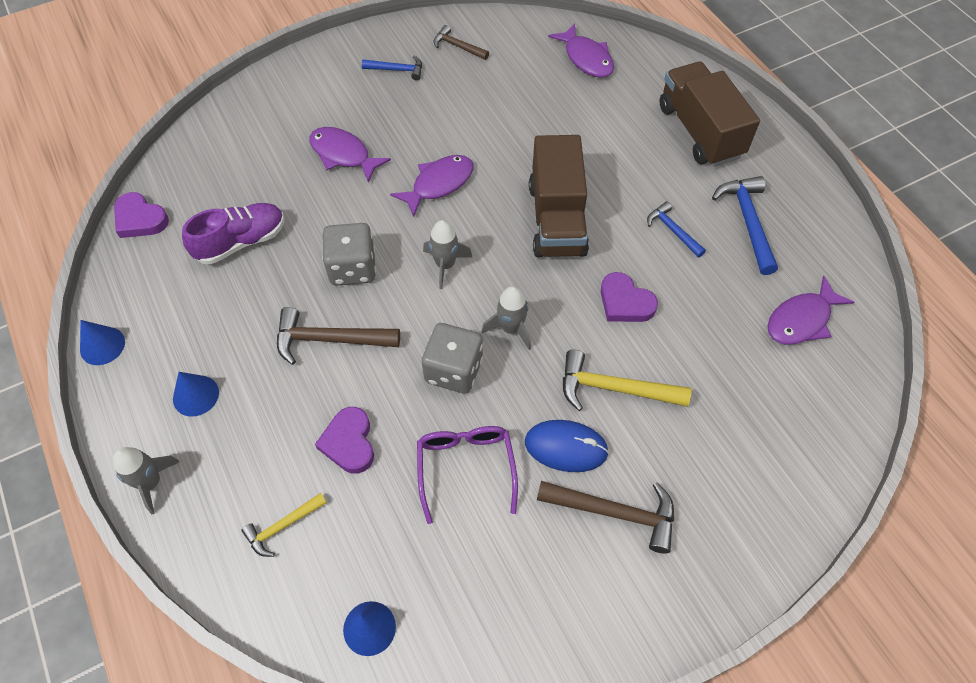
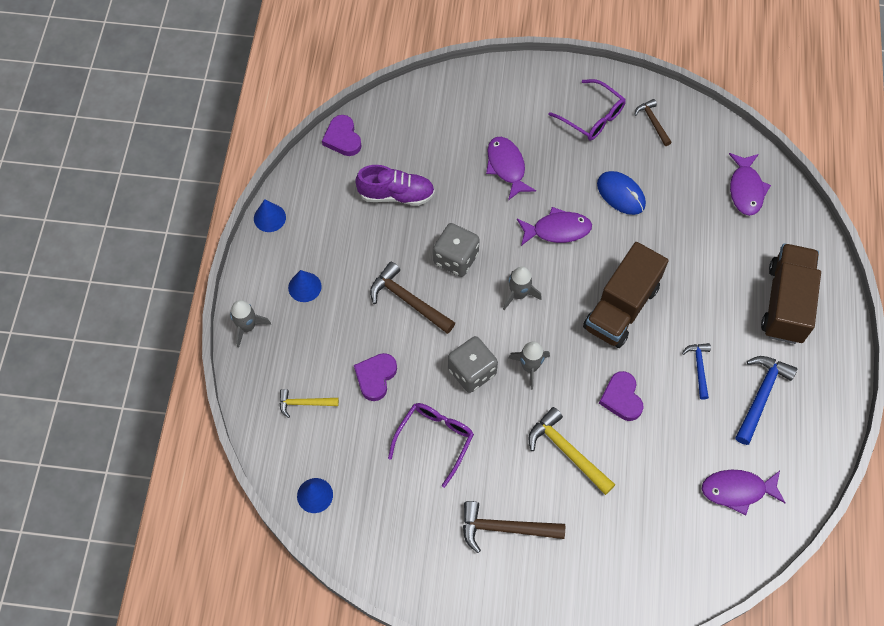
camera: 35 degrees right, 5 degrees up
blue hammer [362,56,422,81] -> purple glasses [548,79,626,141]
blue mouse [525,420,609,472] -> blue mouse moved to [597,171,646,215]
brown hammer [537,481,674,554] -> brown hammer turned 135 degrees clockwise [463,501,565,553]

